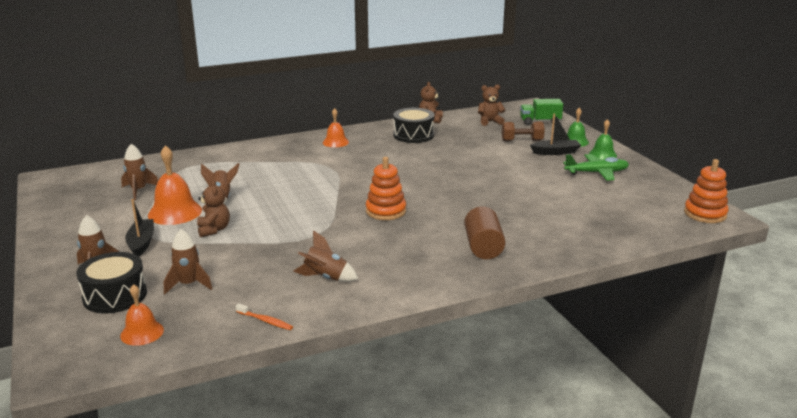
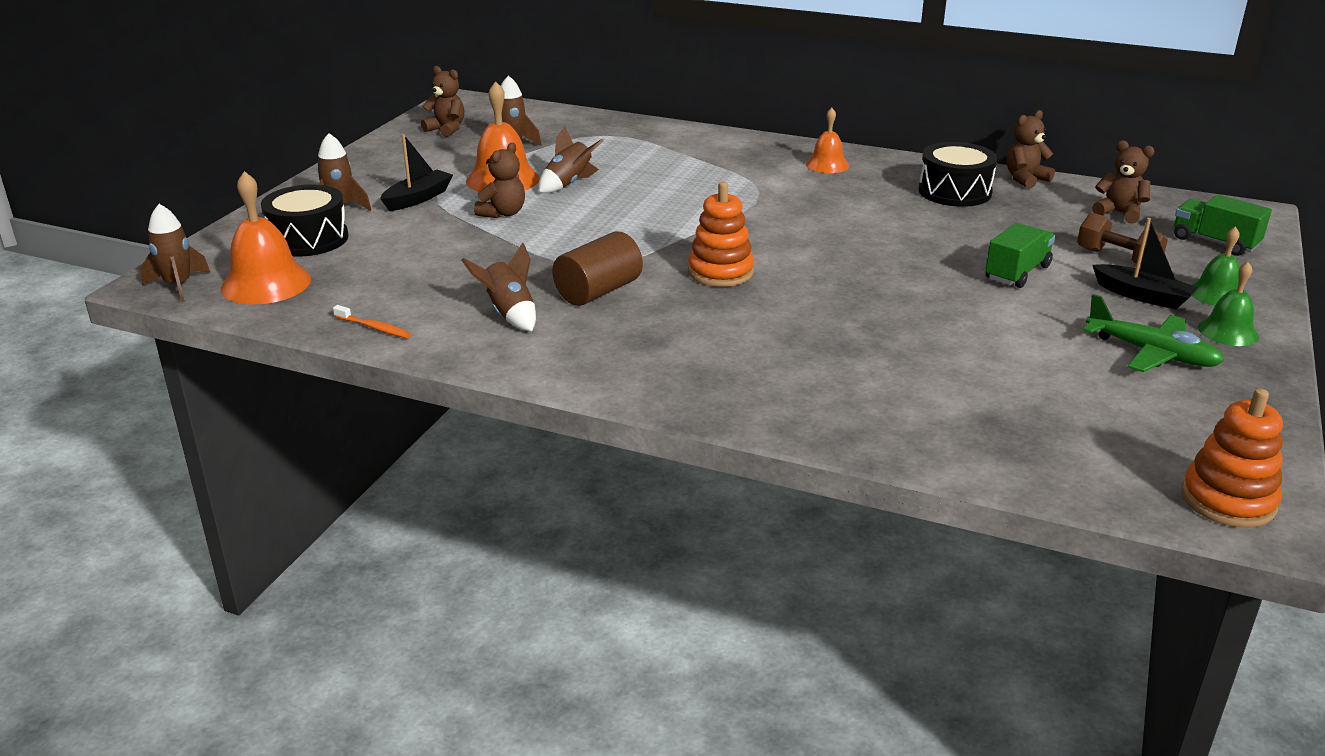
camera: 45 degrees right, 5 degrees up
orange bell [120,284,164,346] -> orange bell [221,171,311,305], size x1.64
brown rocket [164,229,212,294] -> brown rocket moved to [140,204,210,302]
orange toothbrush [236,303,293,330] -> orange toothbrush turned 45 degrees counterclockwise [333,305,411,338]
brown cylinder [464,206,505,259] -> brown cylinder moved to [552,231,643,306]
none -> brown teddy bear [421,66,464,137]
none -> green truck [985,223,1055,288]

